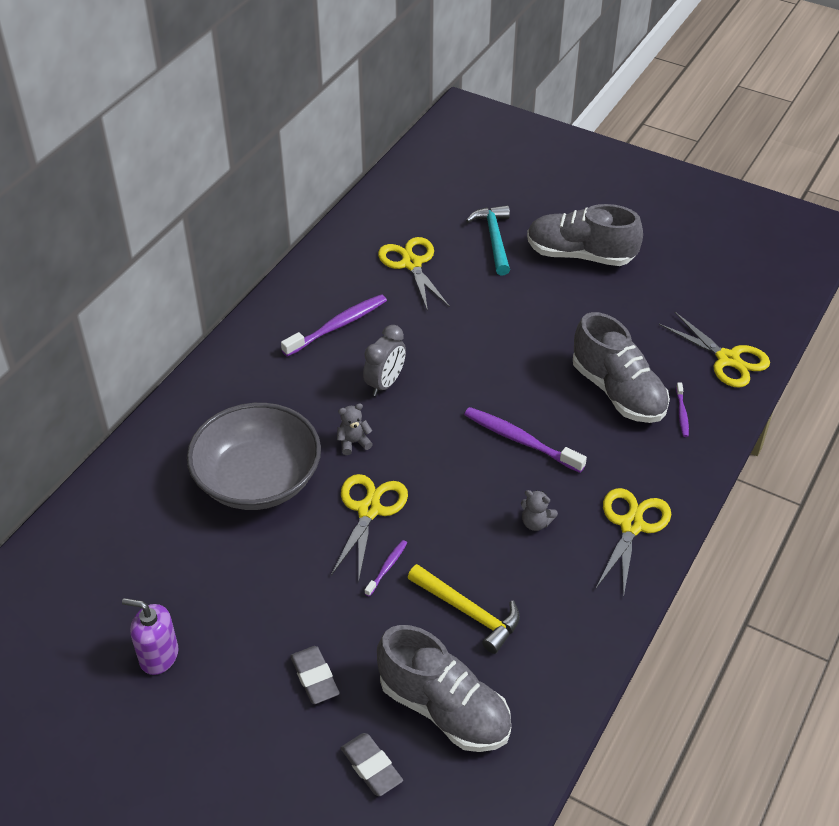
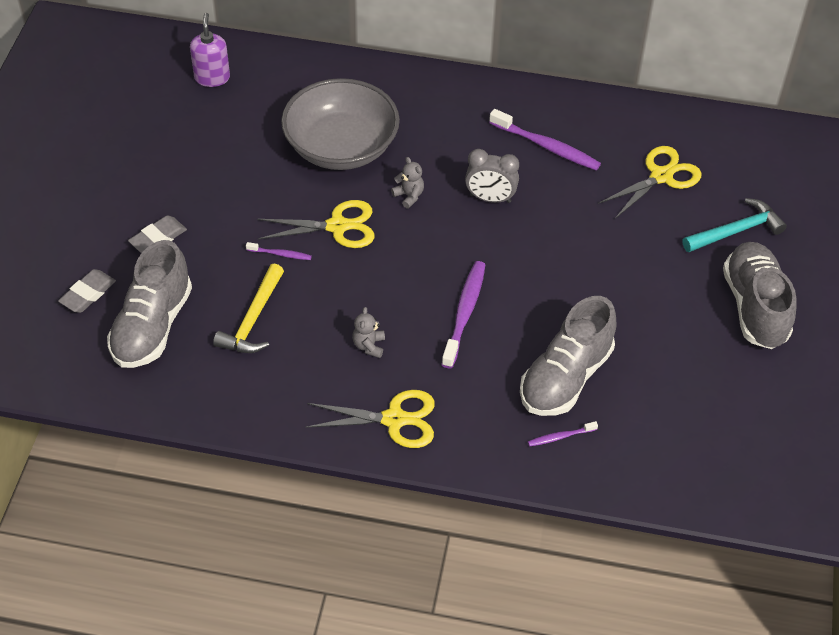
camera: 70 degrees right, 5 degrees up
purple soap dispenser [122,598,178,675] -> purple soap dispenser moved to [190,13,230,87]
yellow scissors [659,311,770,388] -> none

